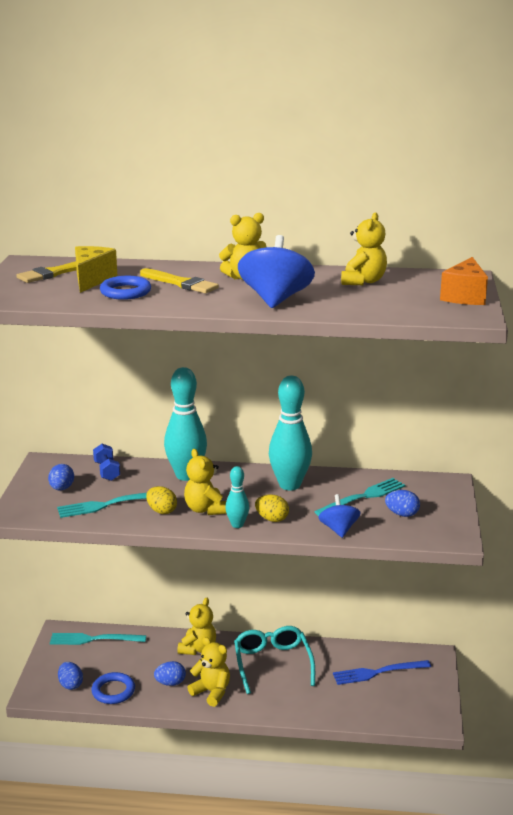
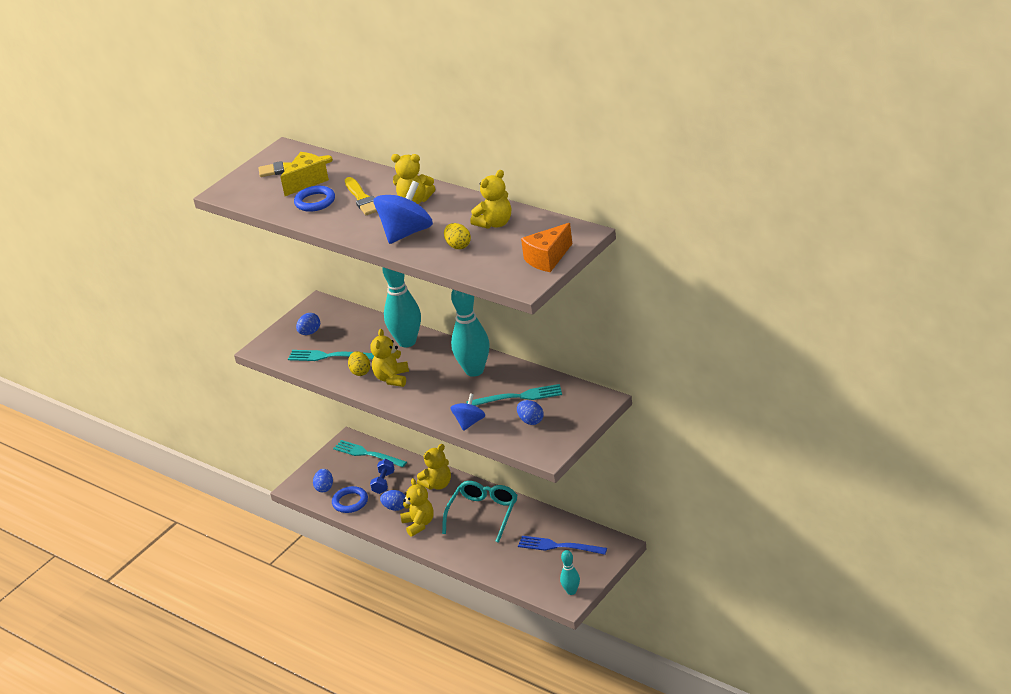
camera: 35 degrees right, 10 degrees up
blue dumbbell [93,444,120,481] -> blue dumbbell moved to [370,459,395,494]
turquoise bowling pin [225,466,249,528] -> turquoise bowling pin moved to [560,550,580,595]
yellow egg [255,494,289,522] -> yellow egg moved to [444,223,471,249]

